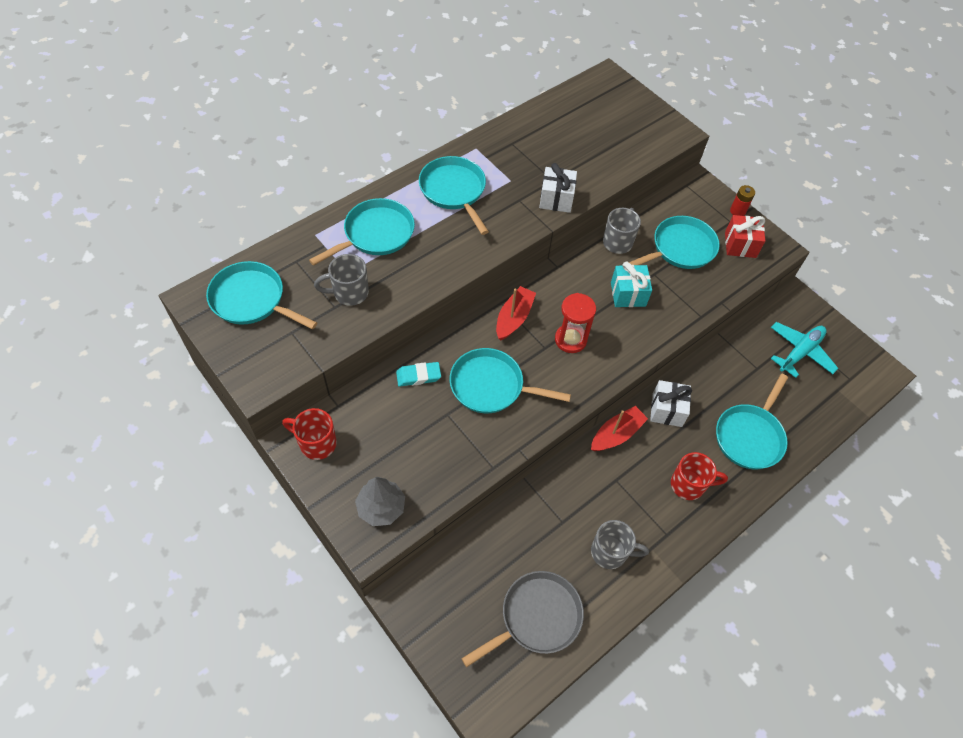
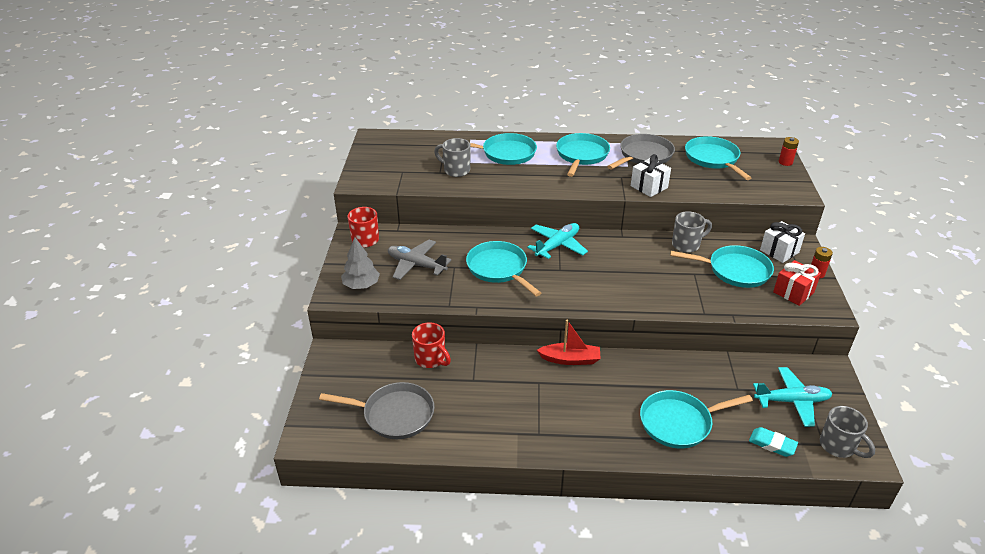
camera: 45 degrees right, 20 degrees down
turquoise pan [206,261,317,329] -> turquoise pan moved to [685,136,751,180]
turquoise eraser [396,362,441,387] -> turquoise eraser moved to [749,427,798,457]
red boat [496,286,536,340] -> turquoise plane [527,223,588,259]
red hourglass [555,293,596,353] -> none
grey mug [591,520,649,569] -> grey mug moved to [820,406,875,458]
turquoise gift [611,262,652,307] -> none
white gift [650,380,692,427] -> white gift moved to [760,221,805,263]
red mug [671,452,728,500] -> red mug moved to [412,322,451,368]
none -> grey plane [388,240,451,280]
none -> grey pan [607,134,675,169]
none -> red battery [779,137,799,166]

